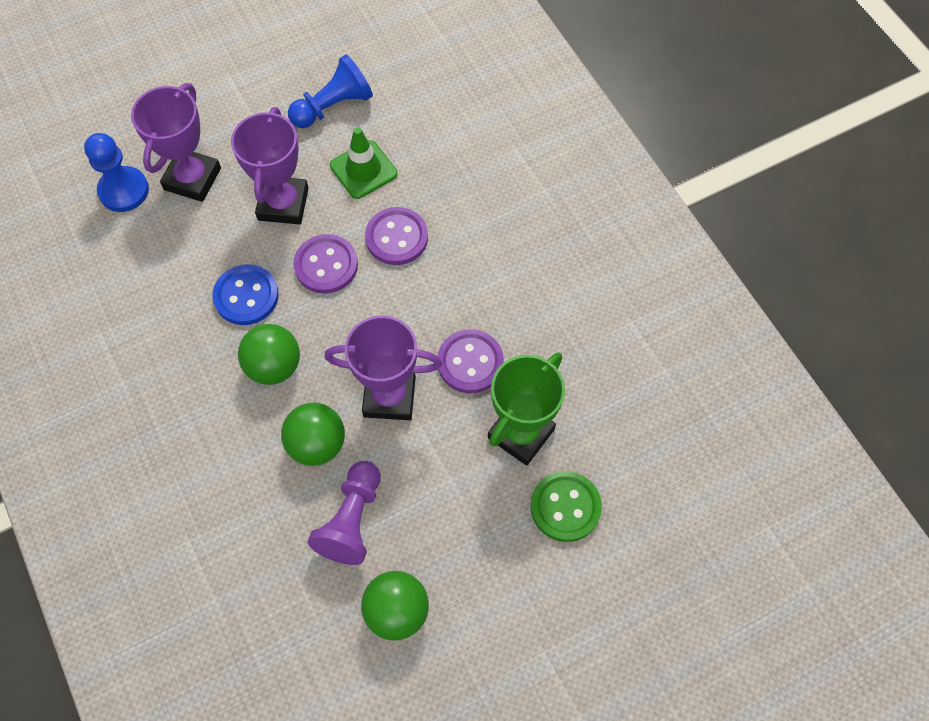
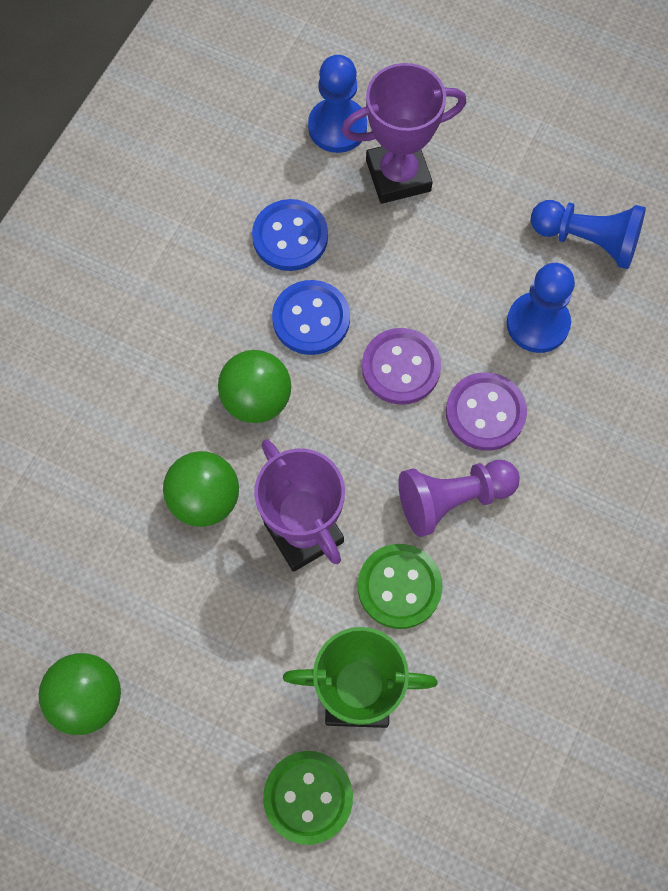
camera: 55 degrees right, 5 degrees up
purple trophy [231,107,309,224] -> none
purple pawn [308,461,381,565] -> purple pawn moved to [398,460,520,537]
green traffic cone [330,127,398,199] -> blue pawn [507,263,575,353]
purple button [438,329,504,393] -> green button [358,544,443,629]
none -> blue button [252,199,328,271]

